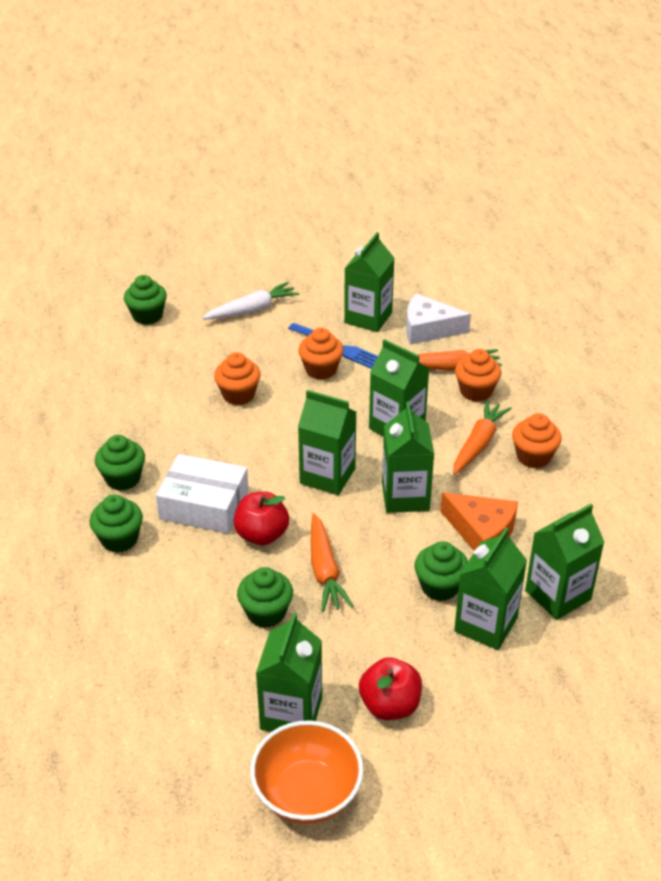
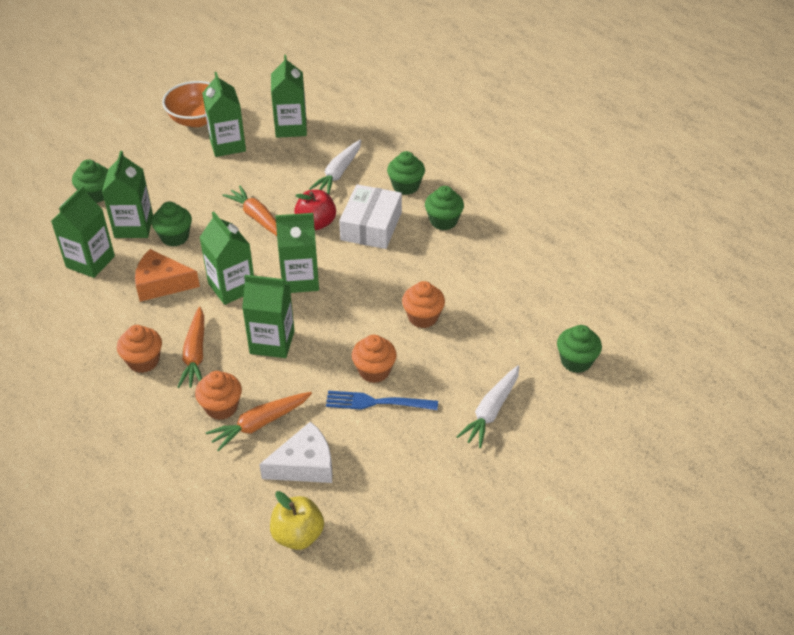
camera: 150 degrees right, 5 degrees up
white box [156,454,249,534] -> white box turned 60 degrees counterclockwise [339,184,402,249]
green cupcake [237,567,293,628] -> green cupcake moved to [72,159,108,203]
green carton [344,232,395,332] -> green carton moved to [271,55,307,138]
red apple [359,657,422,720] -> none
none -> yellow apple [270,491,324,550]
none -> white carrot [309,140,361,194]

